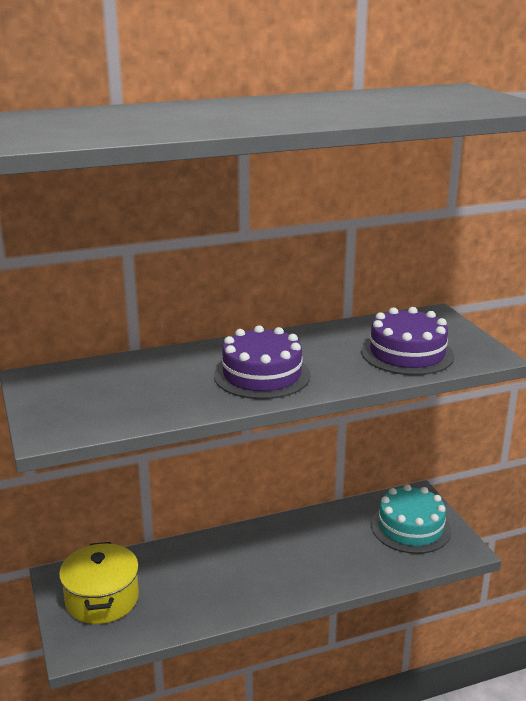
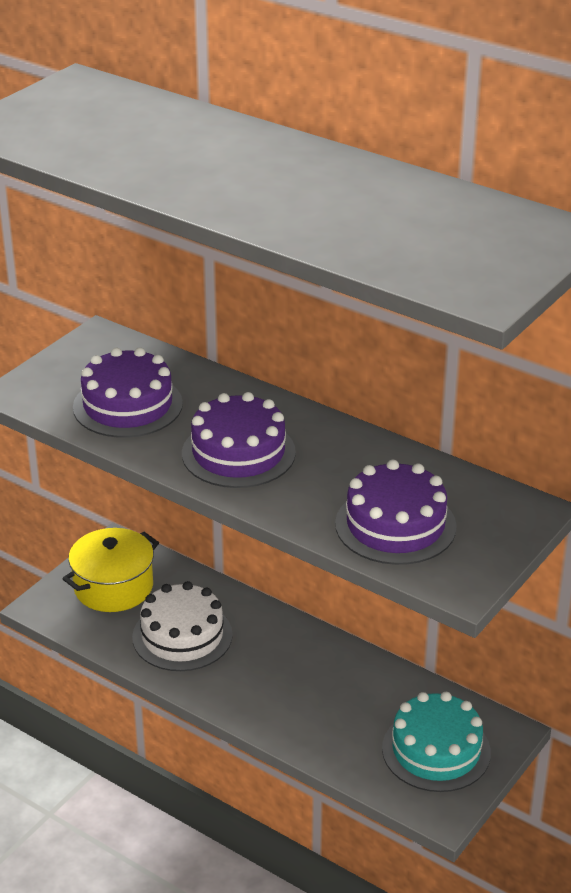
camera: 55 degrees right, 10 degrees up
none -> purple cake [73,347,183,438]
none -> white cake [132,581,233,671]

